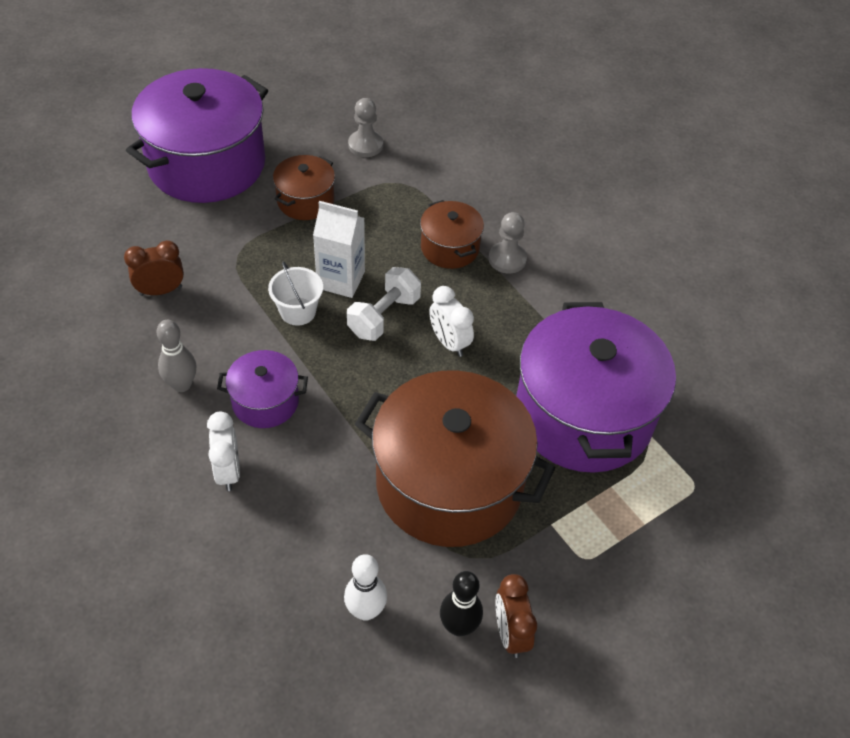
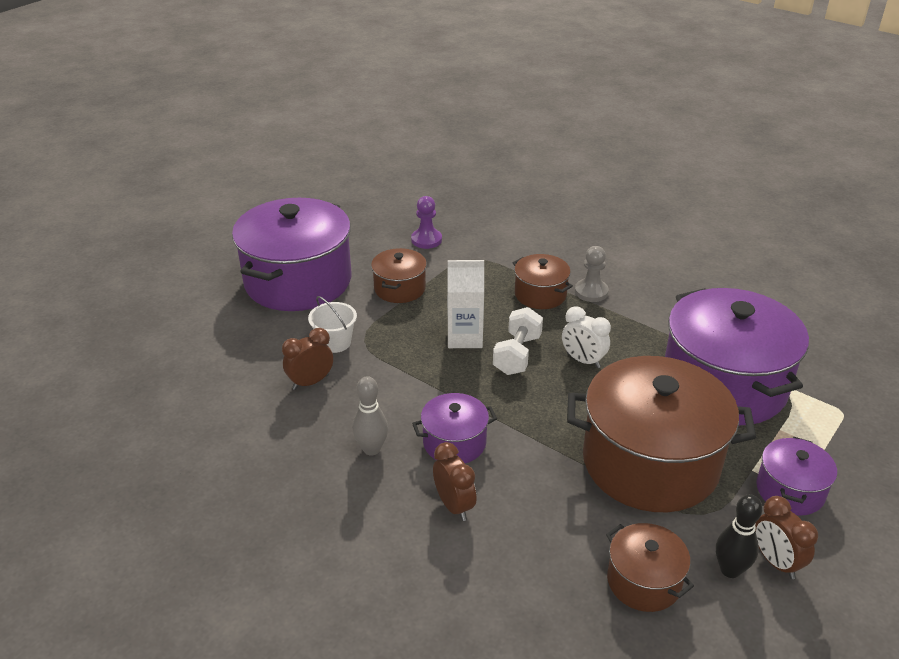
camera: 15 degrees left, 15 degrees down
white clock [207,412,240,491] -> brown clock [433,442,477,521]
white bucket [268,261,323,326] -> white bucket moved to [308,296,357,353]
white bowling pin [344,554,387,621] -> brown pot [606,523,694,612]
grey pawn [348,98,383,157] -> purple pawn [411,196,442,249]
none -> purple pot [756,437,837,516]

